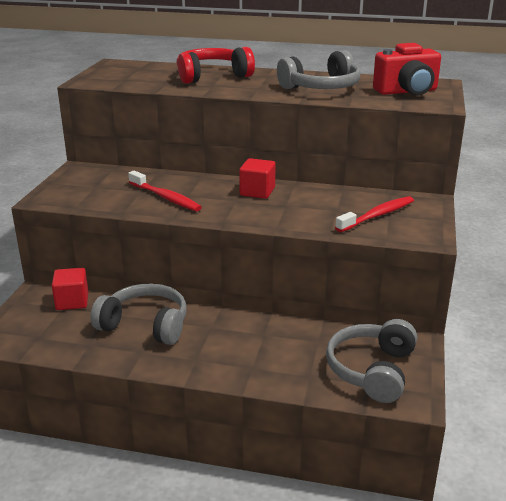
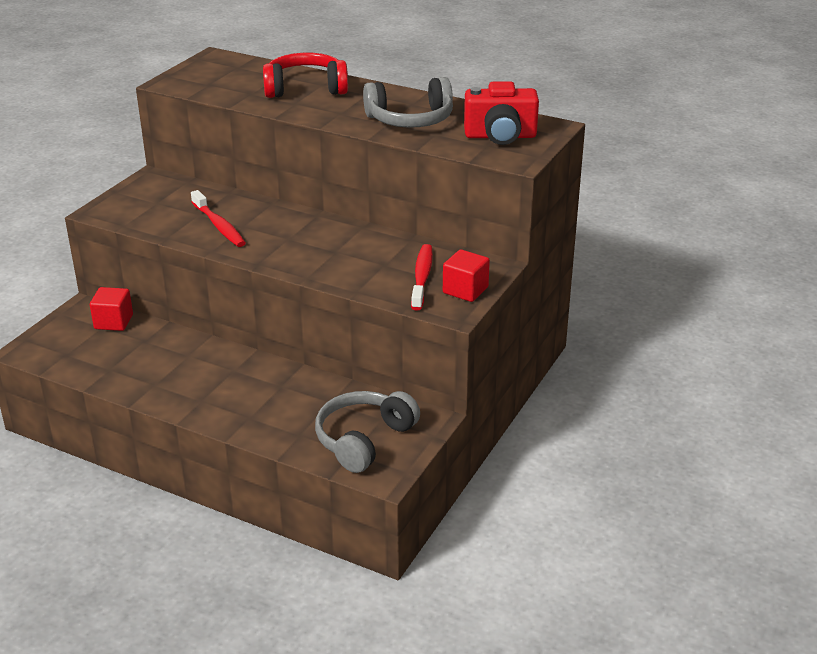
camera: 15 degrees right, 5 degrees up
grey headphones [91,284,187,345] -> none
red cube [239,158,276,199] -> red cube moved to [443,249,490,302]
red toothbrush [335,196,414,232] -> red toothbrush turned 60 degrees counterclockwise [411,244,433,311]

